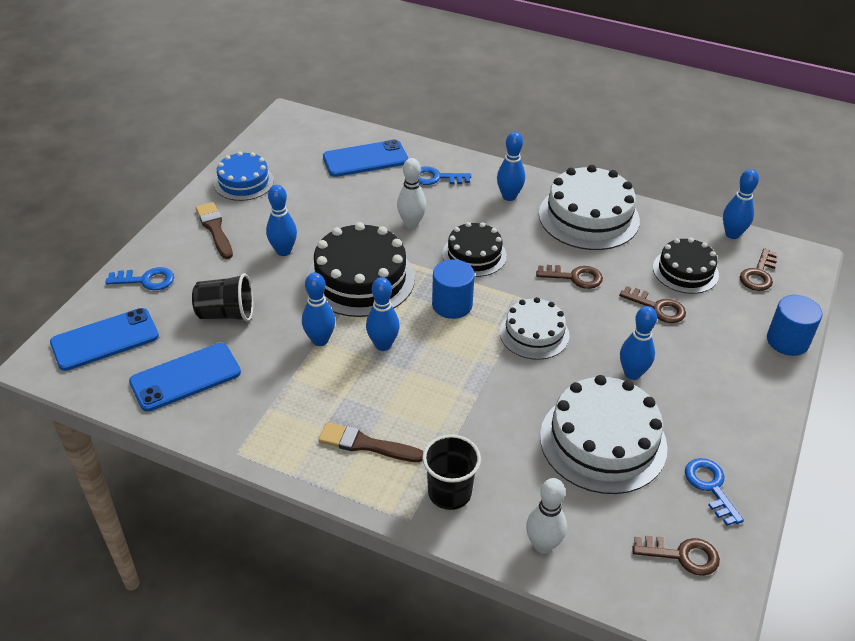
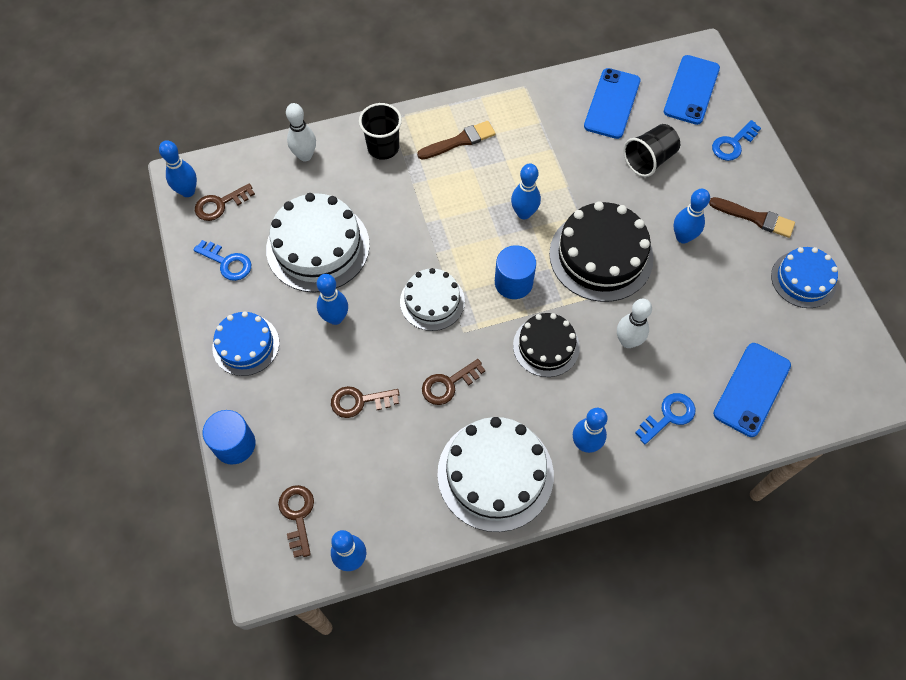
camera: 140 degrees right, 20 degrees up
blue bowling pin [302,273,335,346] -> blue bowling pin moved to [159,140,197,197]
black cake [653,238,719,294] -> none
none -> blue cake [212,311,279,376]

